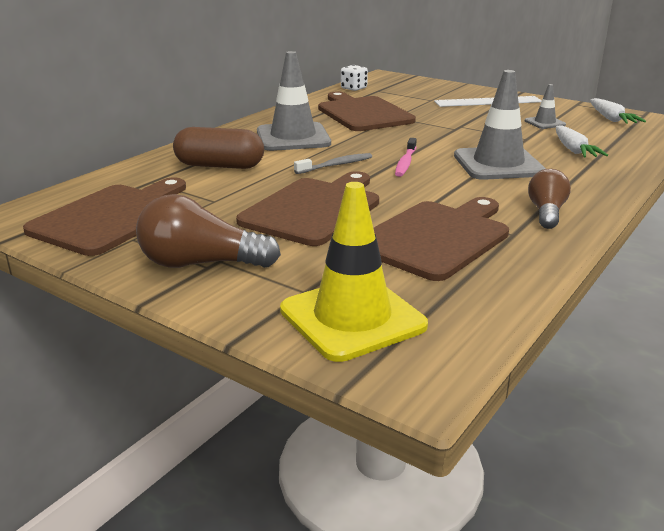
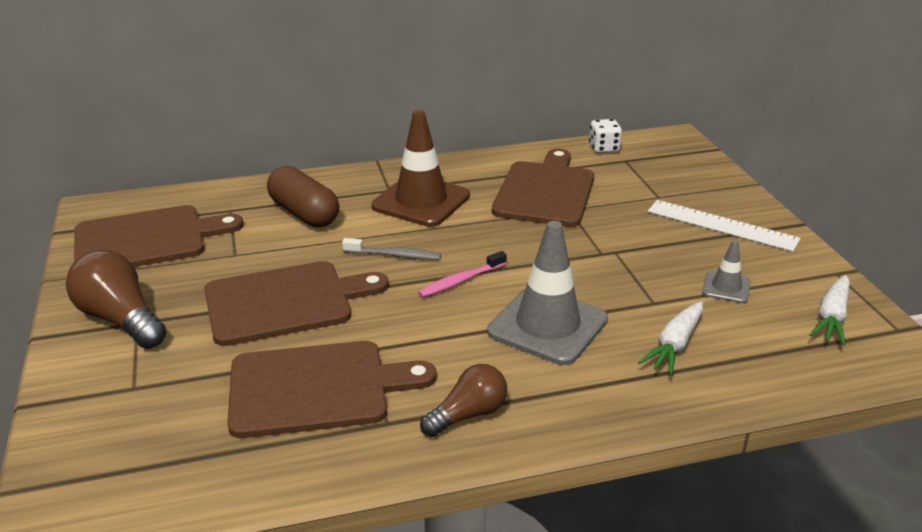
camera: 40 degrees right, 5 degrees up
grey traffic cone [257,51,331,151] -> brown traffic cone [371,110,470,227]
yellow traffic cone [280,182,428,362] -> none

